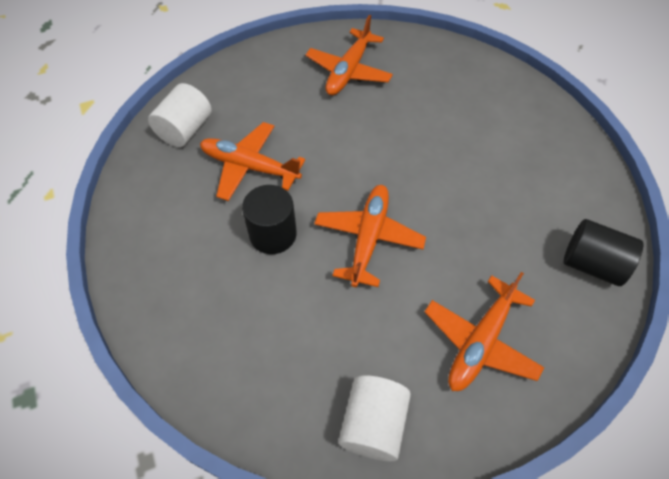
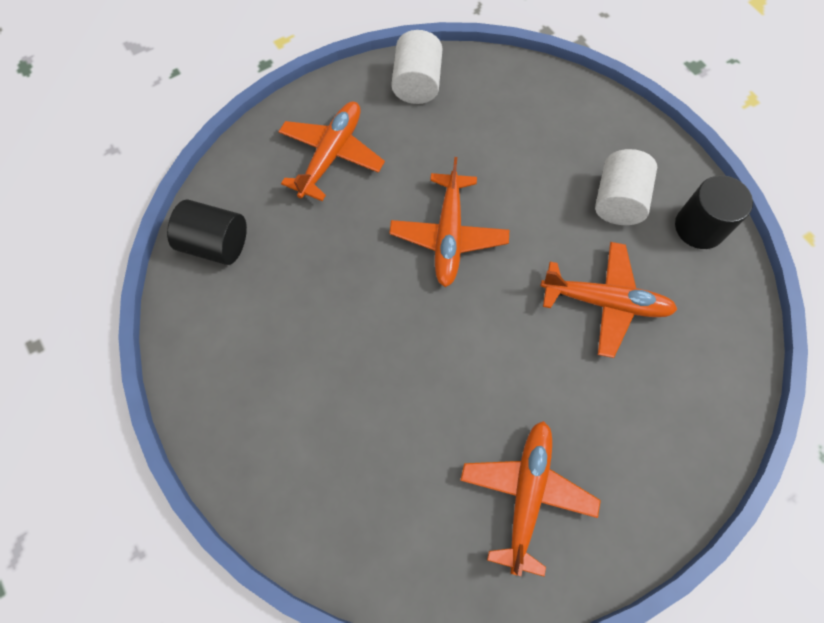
camera: 170 degrees right, 10 degrees up
white cylinder [148,83,212,147] -> white cylinder moved to [595,149,657,225]
black cylinder [242,185,296,254] -> black cylinder moved to [675,175,753,249]

